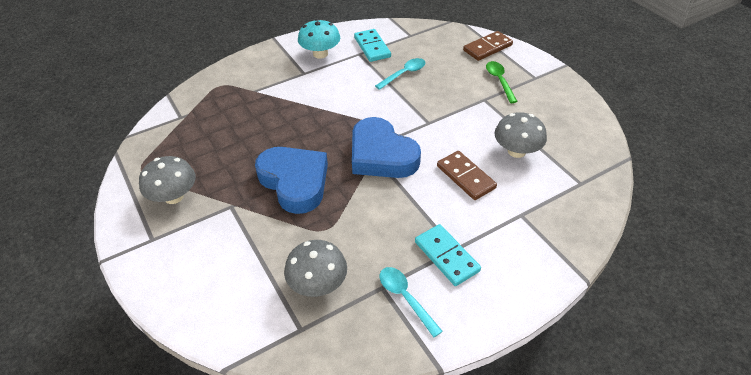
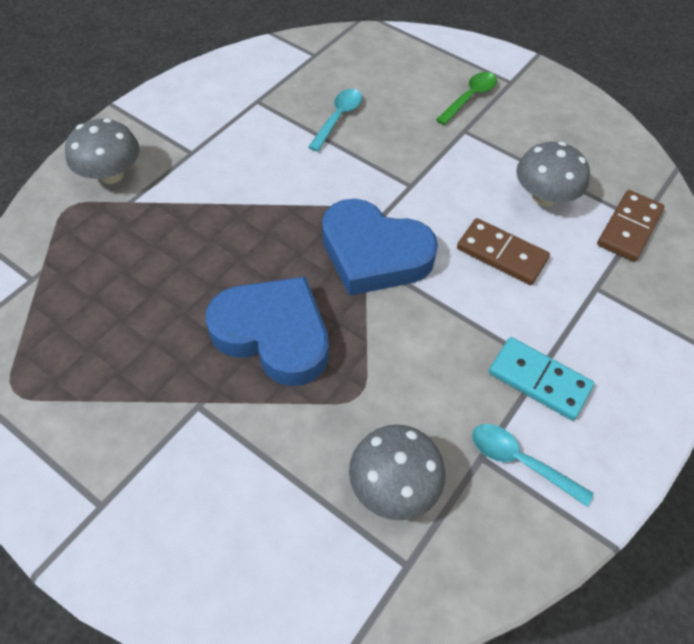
camera: 25 degrees left, 10 degrees up
grey mushroom [139,156,196,204] -> grey mushroom moved to [65,118,139,184]
turquoise mushroom [298,19,340,59] -> none
turquoise domino [354,29,391,62] -> none
brown domino [463,31,513,61] -> brown domino moved to [597,190,664,262]
green spoon [486,61,518,103] -> green spoon turned 75 degrees clockwise [436,72,497,125]

